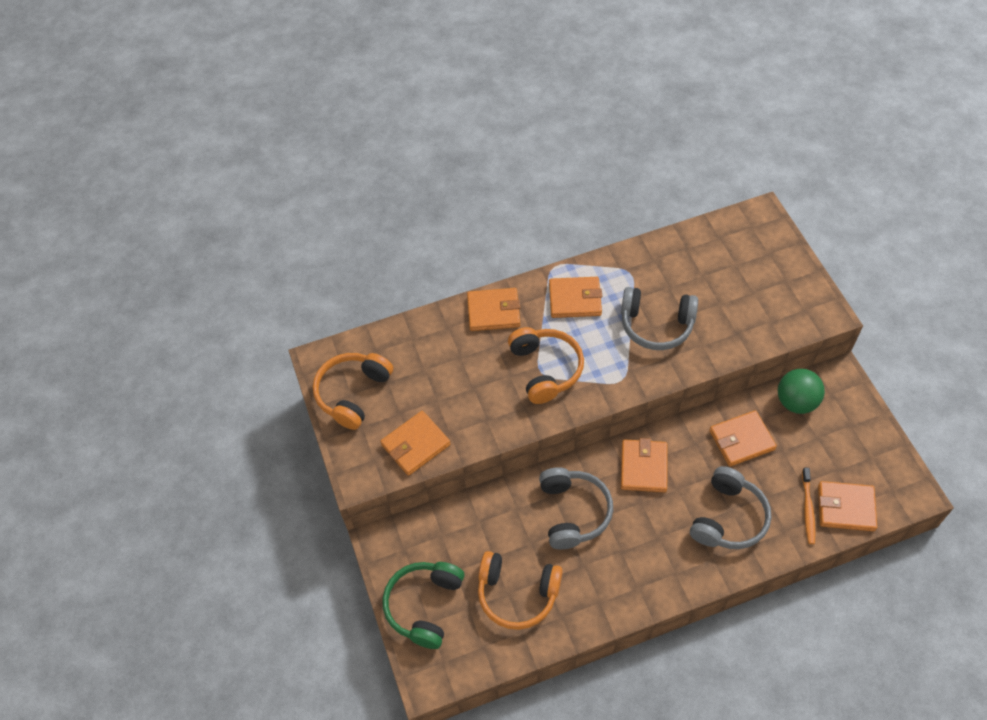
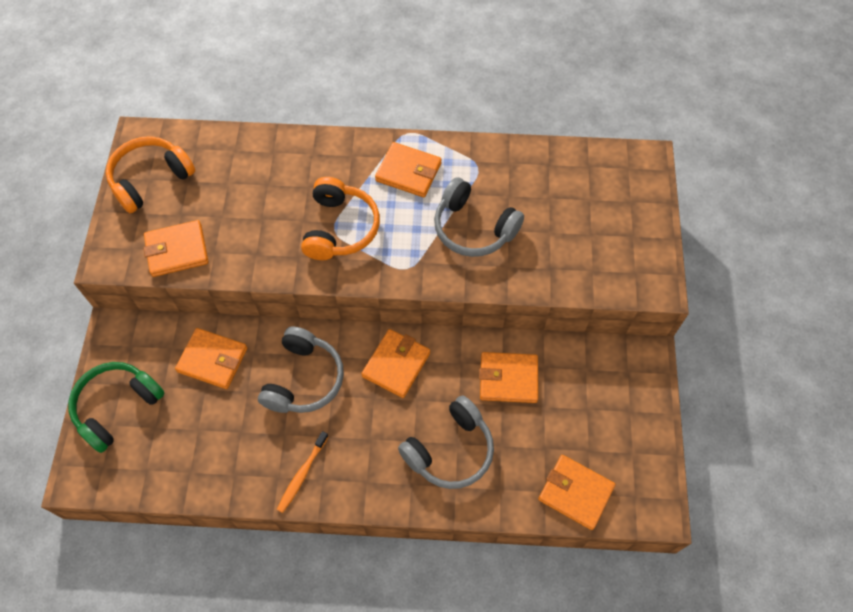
camera: 20 degrees right, 5 degrees up
orange wallet [467,288,520,331] -> orange wallet moved to [175,328,247,389]
orange headphones [478,551,563,630] -> none
green ball [778,369,825,414] -> none
orange toothbrush [802,468,815,544] -> orange toothbrush moved to [277,431,329,513]

